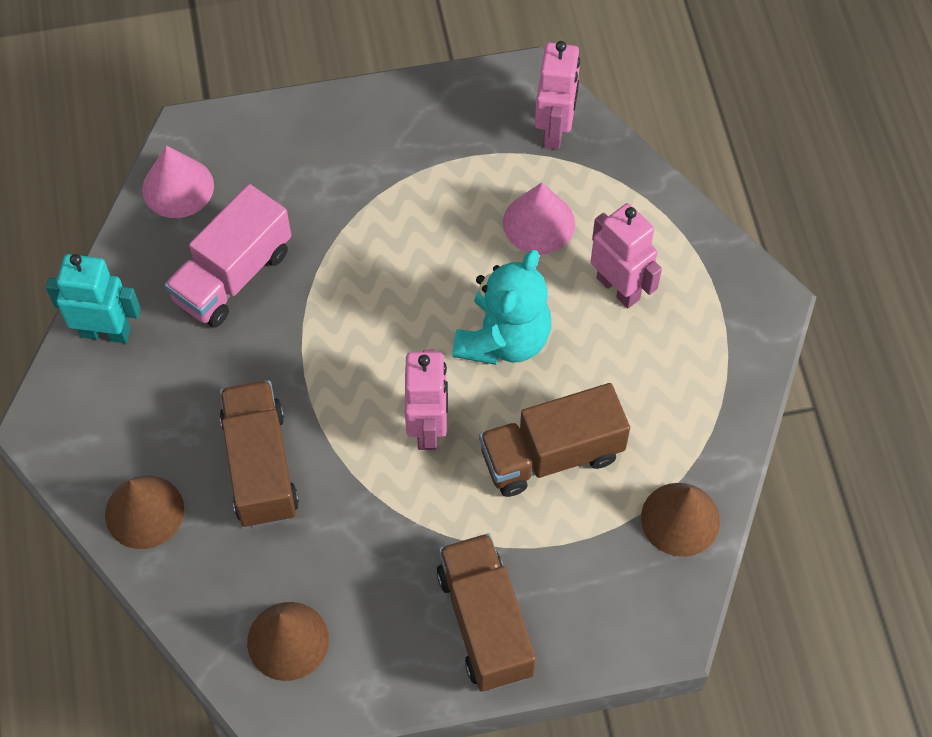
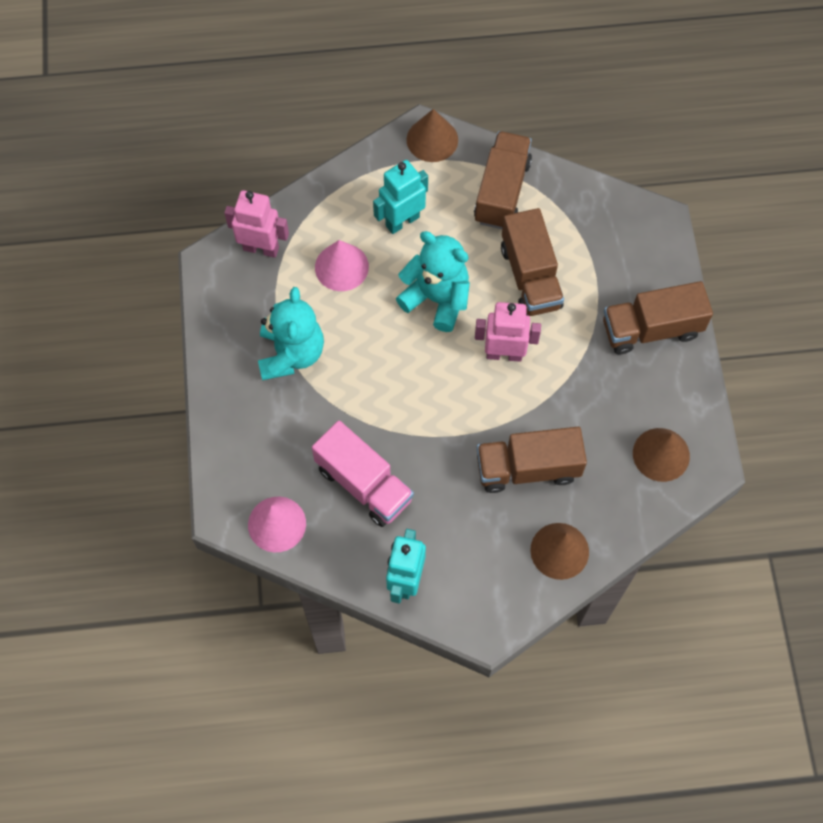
camera: 85 degrees left, 5 degrees up
pink robot [591,203,662,308] -> turquoise robot [373,160,428,234]
brown cone [641,483,720,557] -> brown cone moved to [407,109,458,162]
none -> turquoise teddy bear [258,287,324,380]
none -> brown truck [474,131,532,229]

